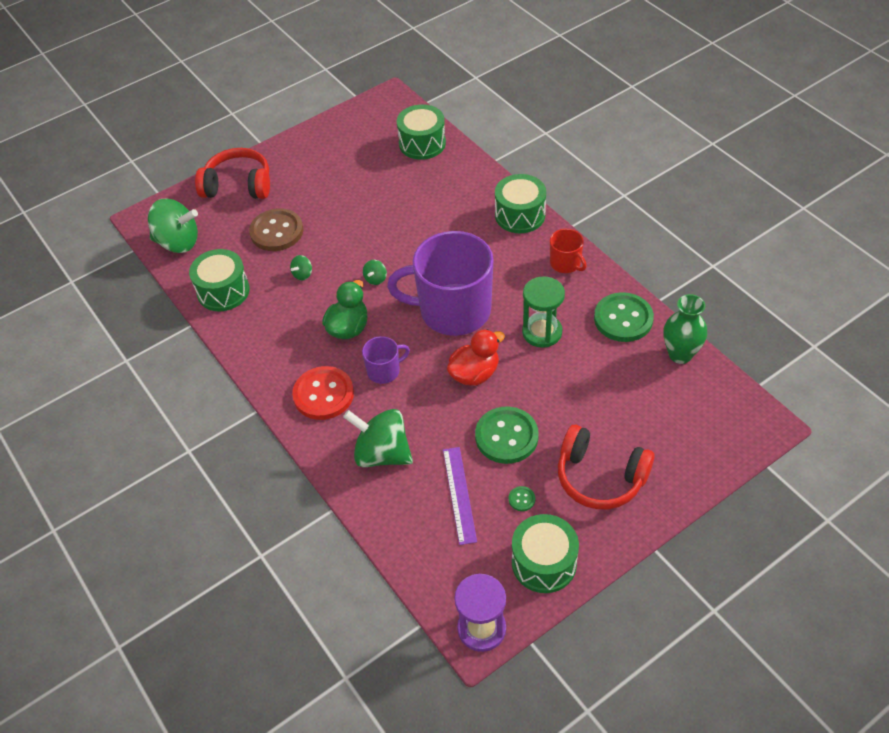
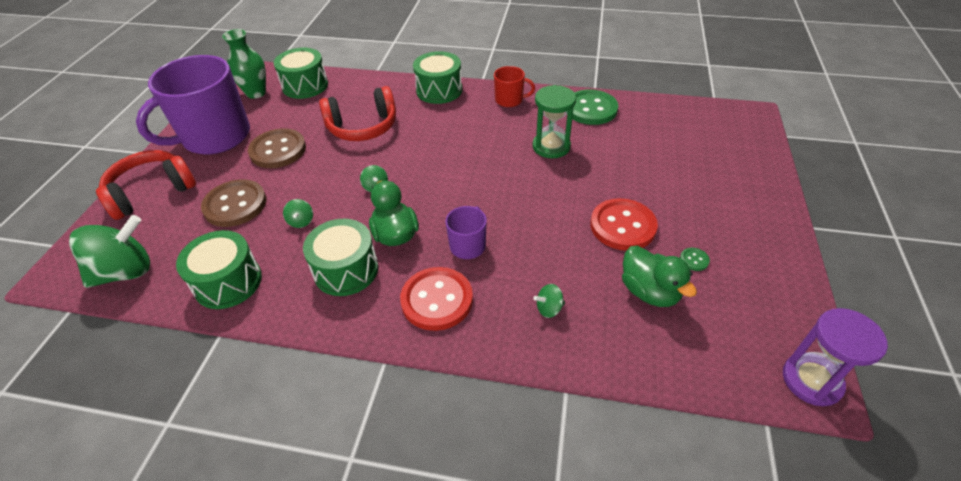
camera: 45 degrees left, 5 degrees down
green spinning top [343,409,413,467] -> green spinning top [533,284,565,318], size x0.43
purple mug [387,231,493,336] -> purple mug moved to [136,55,250,155]
purple ruler [443,447,477,545] -> green duck [622,246,697,307]
red duck [447,329,505,386] -> none
green button [475,407,539,464] -> red button [590,198,658,251]
green drum [512,514,579,593] -> green drum moved to [303,219,378,296]
red headphones [558,425,655,509] -> red headphones moved to [319,86,396,141]
green vase [663,294,707,364] -> green vase moved to [222,29,266,99]
none -> brown button [248,128,306,168]

